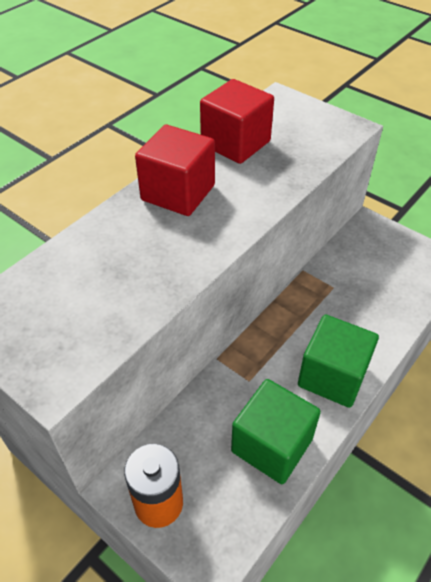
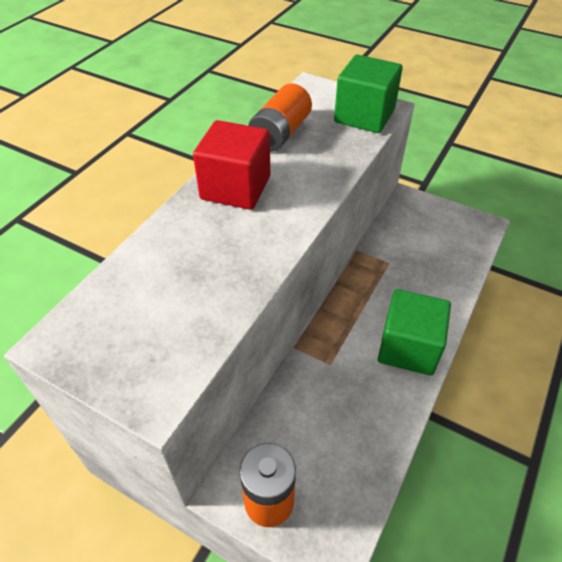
camera: 10 degrees left, 0 degrees up
red cube [200,79,274,164] -> orange battery [248,84,312,152]
green cube [231,379,321,484] -> green cube moved to [334,55,403,133]

